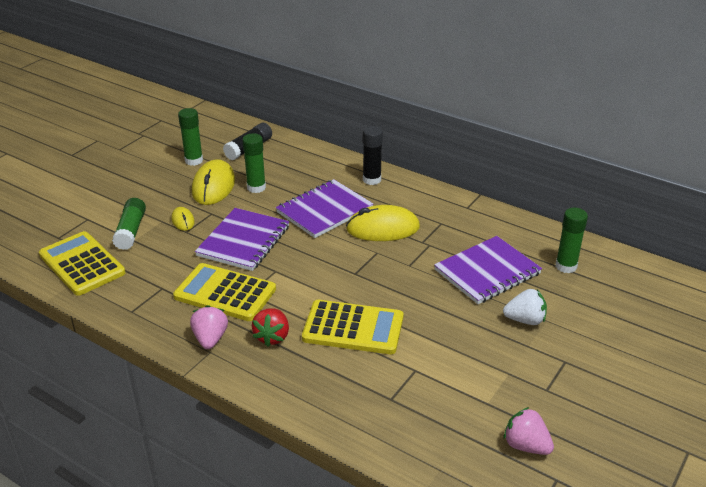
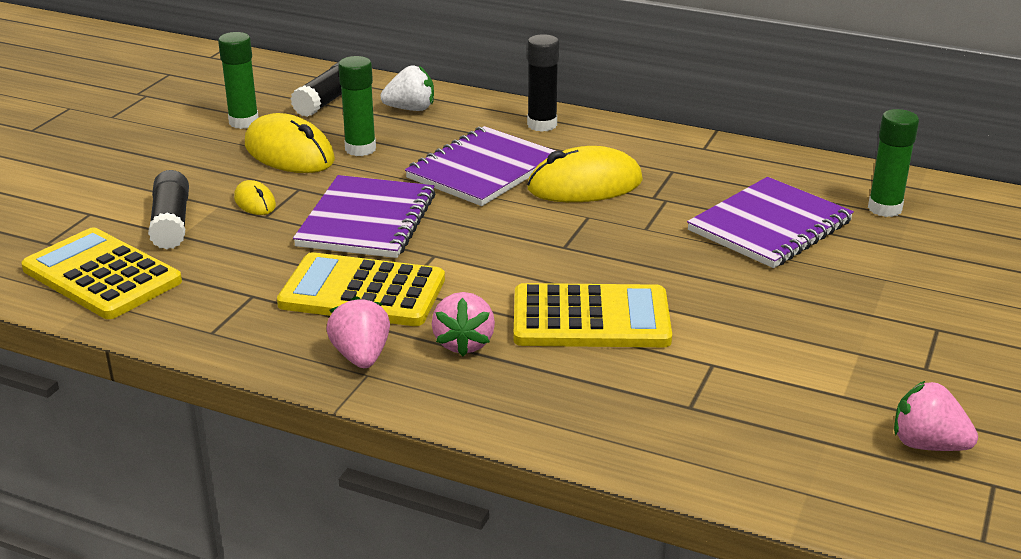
camera: 10 degrees left, 5 degrees down
green glue stick [112,198,146,250] -> black glue stick [148,170,189,250]
yellow mouse [192,159,235,205] -> yellow mouse turned 45 degrees counterclockwise [245,113,335,173]
red strawberry [252,308,289,347] -> pink strawberry [432,292,495,356]
white strawberry [503,289,547,325] -> white strawberry moved to [380,66,434,111]

